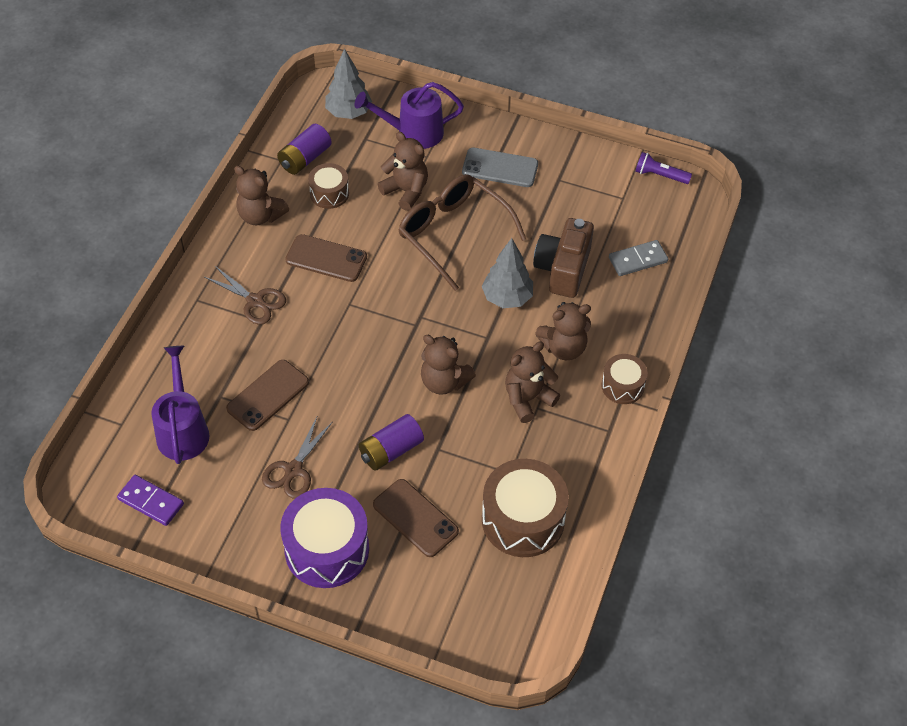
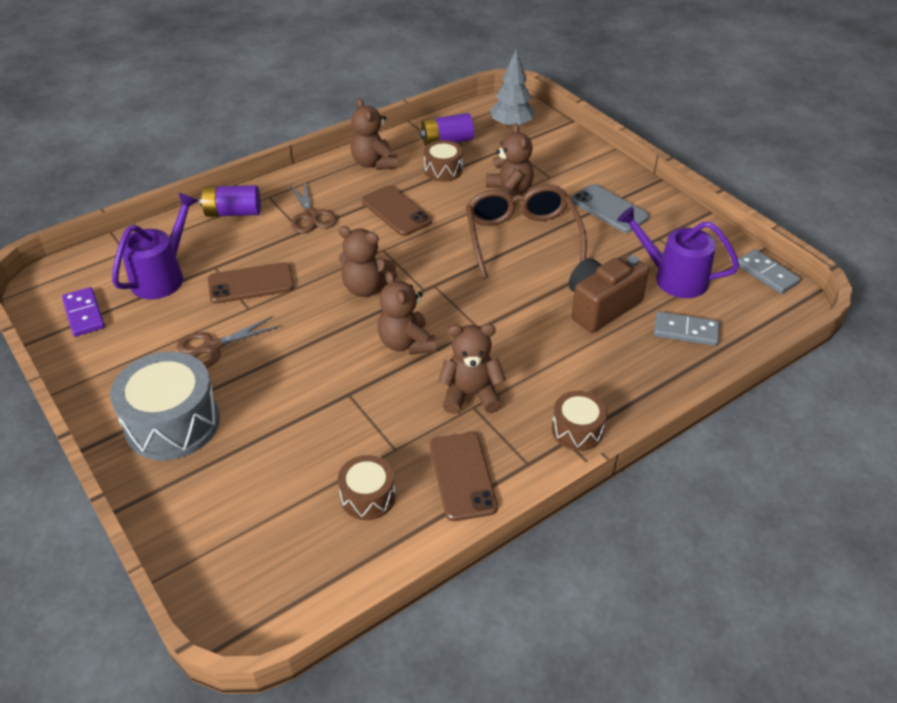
camera: 35 degrees right, 10 degrees down
purple drum [280,488,369,588] -> grey drum [110,351,220,461]
purple watering can [354,82,464,149] -> purple watering can moved to [617,207,739,298]
purple battery [359,414,424,471] -> purple battery moved to [200,185,261,217]
brown phone [373,479,459,557] -> brown phone moved to [430,432,498,521]
grey tree [482,238,533,308] -> none
brown drum [482,459,569,557] -> brown drum [338,455,395,520], size x0.55
brown teddy bear [535,302,591,360] -> brown teddy bear moved to [338,226,397,297]
purple flashlight [635,152,692,184] -> grey domino [738,249,801,294]

